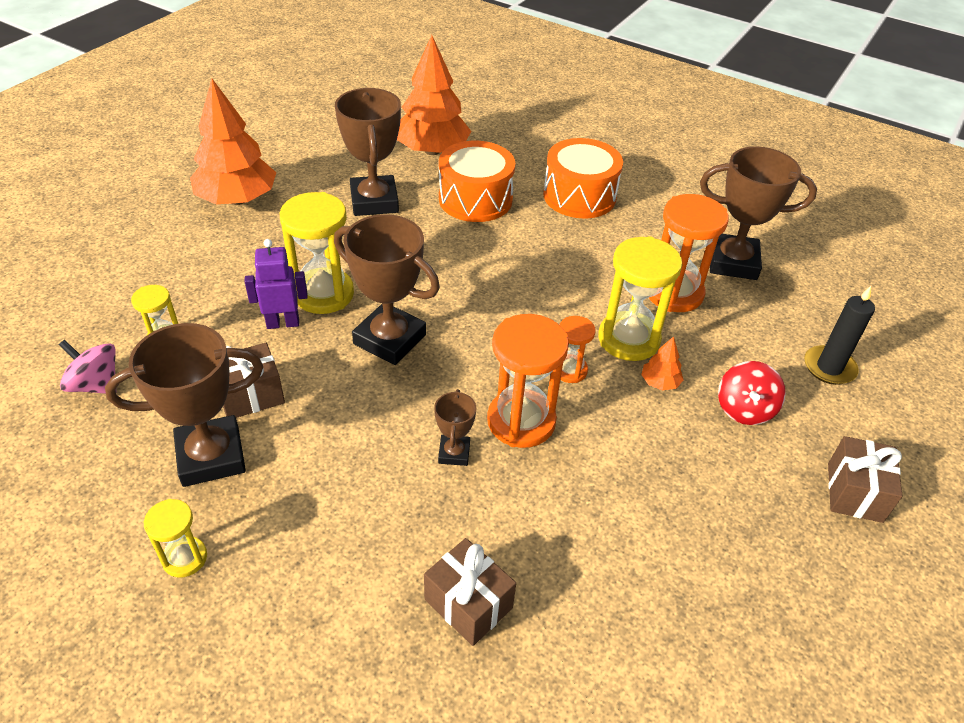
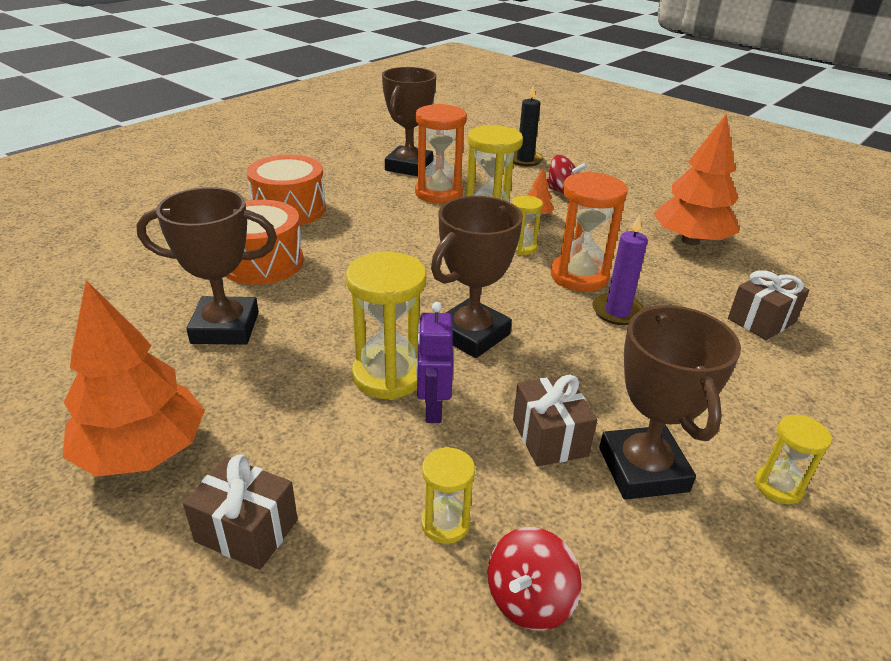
camera: 80 degrees left, 10 degrees down
pink spinning top [59,340,117,394] -> red spinning top [487,527,582,631]
orange tree [397,35,472,155] -> orange tree moved to [653,113,739,245]
brown trophy [434,389,476,466] -> purple candle [592,215,648,325]
orange hourglass [559,316,596,383] -> yellow hourglass [512,195,543,255]
brown gift [828,436,903,523] -> brown gift moved to [183,454,298,570]

